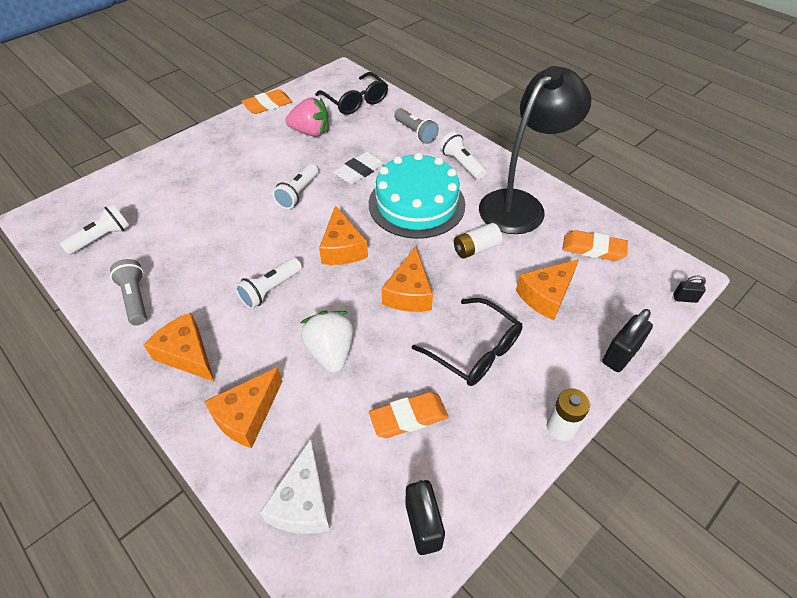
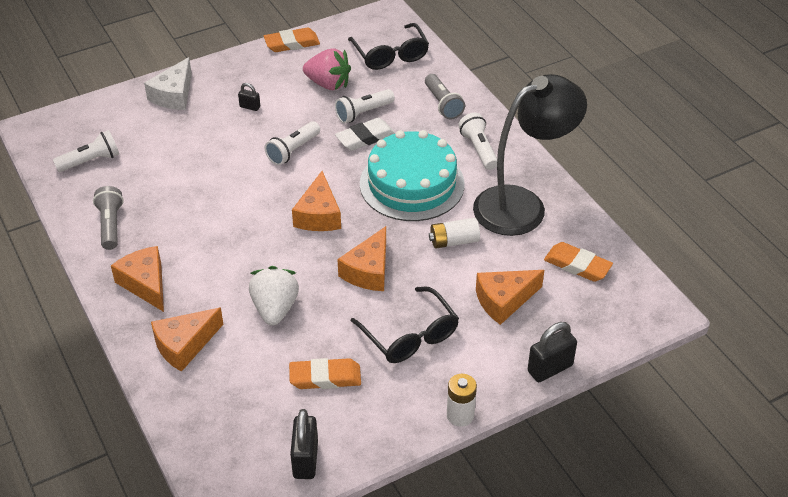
camera: 15 degrees right, 5 degrees down
white flashlight [235,258,302,309] -> white flashlight moved to [335,89,395,123]
white cheese [260,439,330,534] -> white cheese moved to [144,57,192,110]
black padlock [673,276,706,303] -> black padlock moved to [238,83,260,111]

